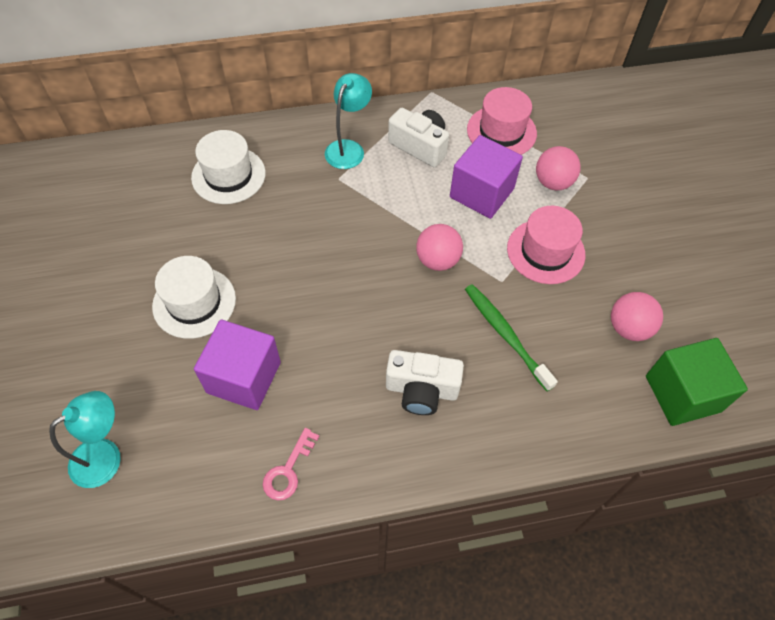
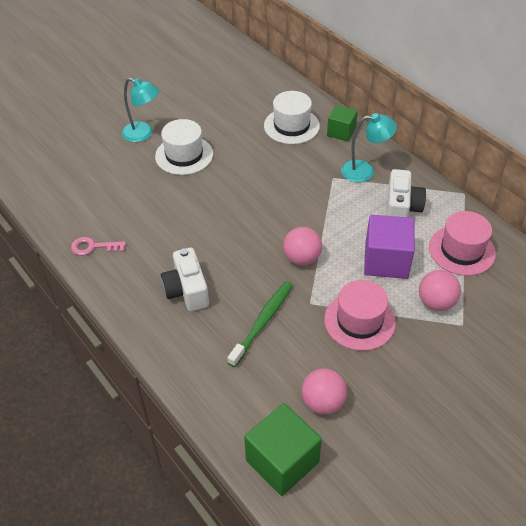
camera: 65 degrees right, 10 degrees down
turquoise lamp [49,391,121,488] -> turquoise lamp moved to [122,78,159,142]
purple cube [194,320,281,410] -> none
none -> green cube [327,105,358,141]

